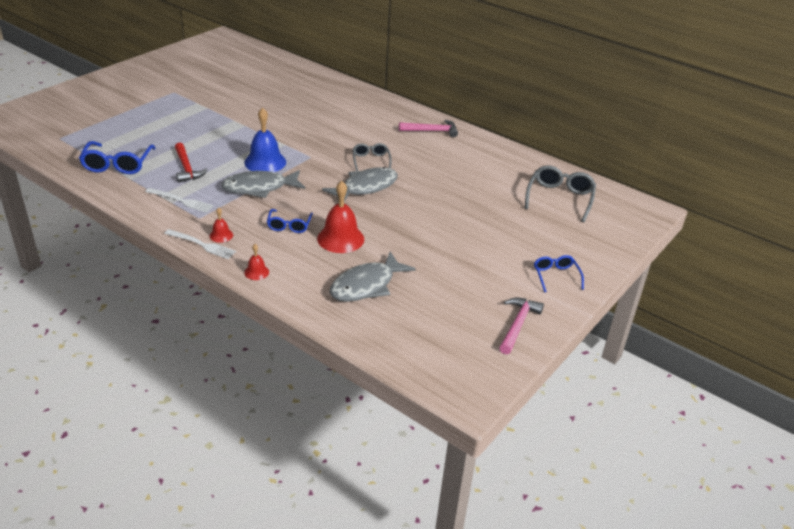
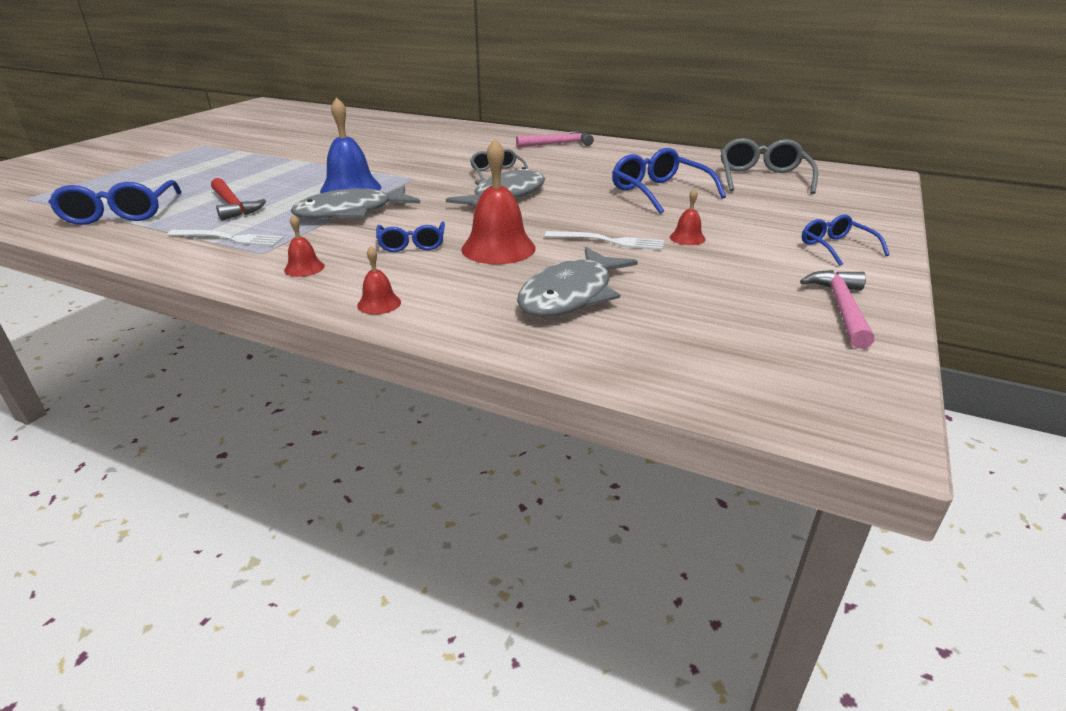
camera: 10 degrees left, 5 degrees down
white fork [164,229,236,259] -> white fork moved to [545,231,664,250]
none -> blue glasses [612,148,726,214]
none -> red bell [670,188,706,245]

